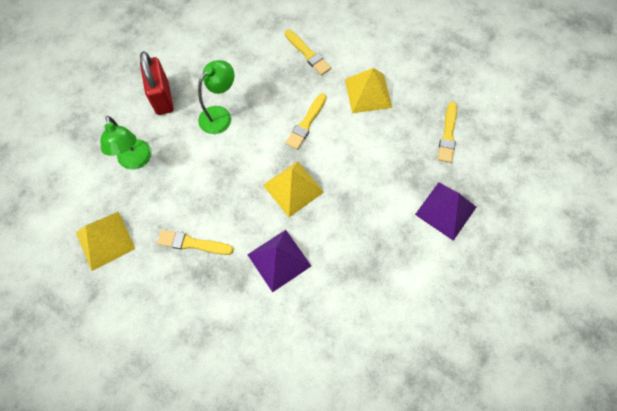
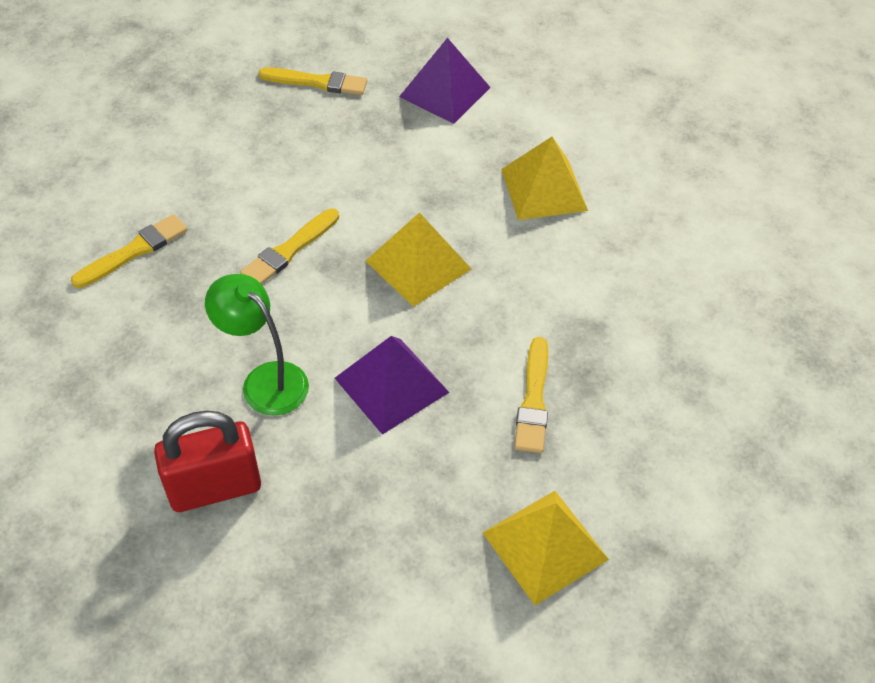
camera: 95 degrees left, 15 degrees down
green lamp [100,116,151,169] -> none
purple pyramid [247,230,311,293] -> purple pyramid moved to [335,336,450,435]
yellow brush [286,93,326,150] -> yellow brush turned 105 degrees clockwise [240,209,339,285]
yellow pyramid [345,68,392,113] -> yellow pyramid moved to [501,137,588,220]

